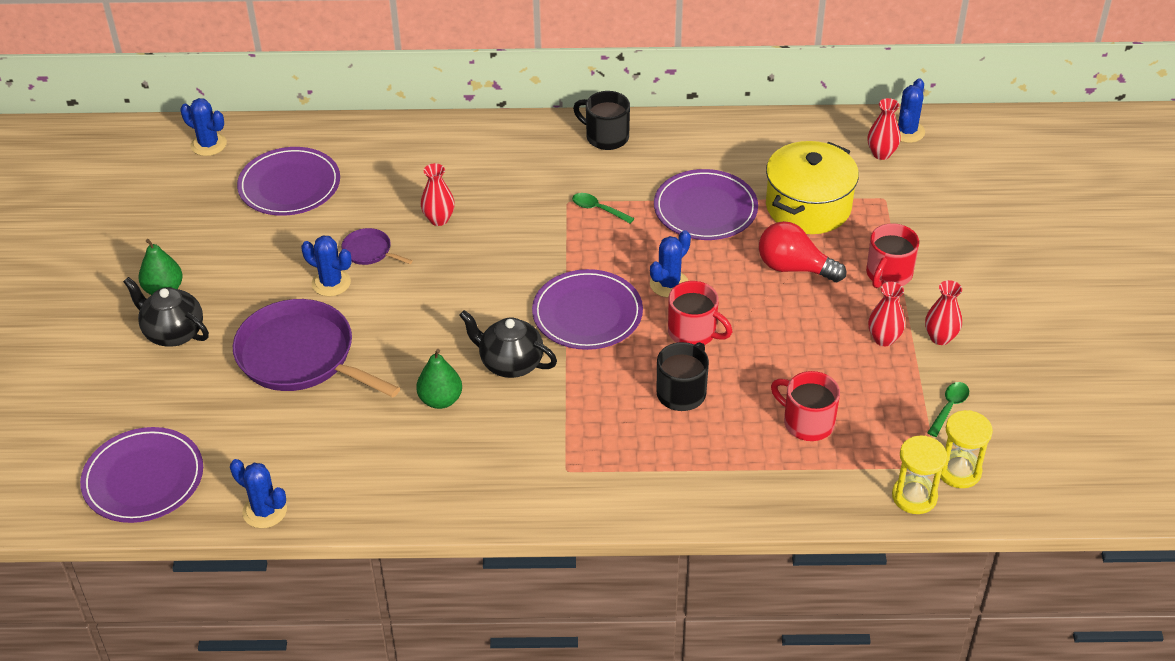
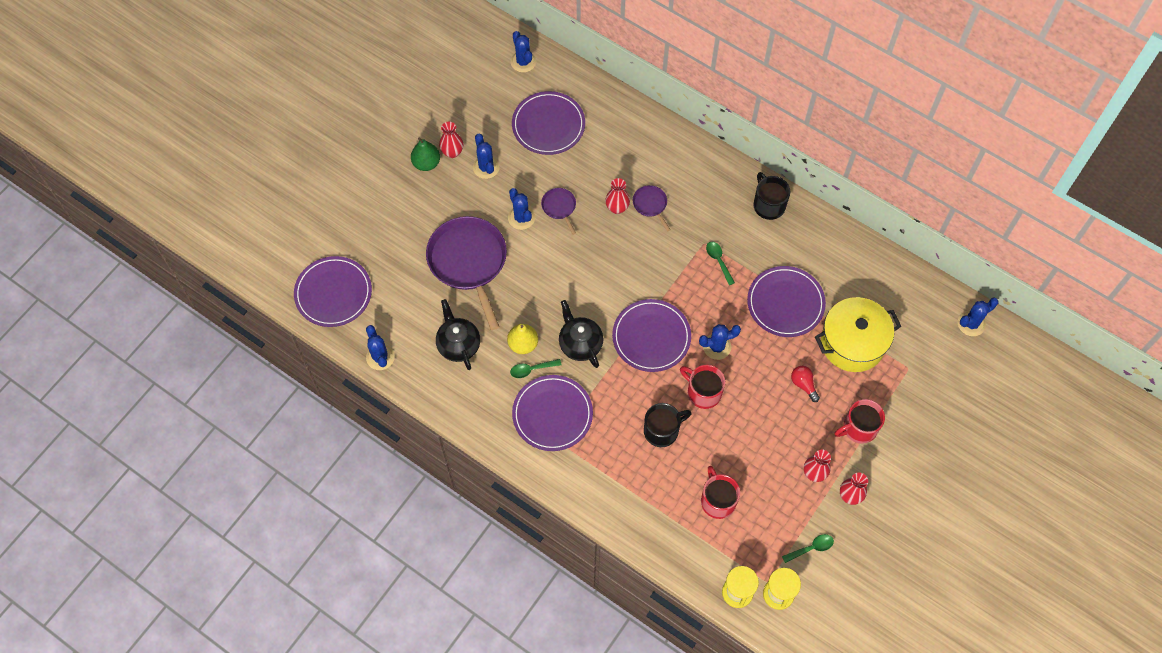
camera: 35 degrees right, 20 degrees up
black teapot [123,277,209,347] -> black teapot moved to [436,299,480,370]
green pear [416,349,462,409] -> yellow pear [507,324,538,354]
red mug [668,281,732,345] -> red mug turned 150 degrees clockwise [680,365,725,409]
red light bulb [759,221,846,282] -> red light bulb [791,366,820,402], size x0.58
red vase [868,98,901,160] -> red vase moved to [439,121,463,158]
none -> blue cactus [473,134,500,179]
none -> green spoon [510,359,562,378]
none -> purple plate [512,375,593,451]
none -> purple pan [633,185,671,231]

